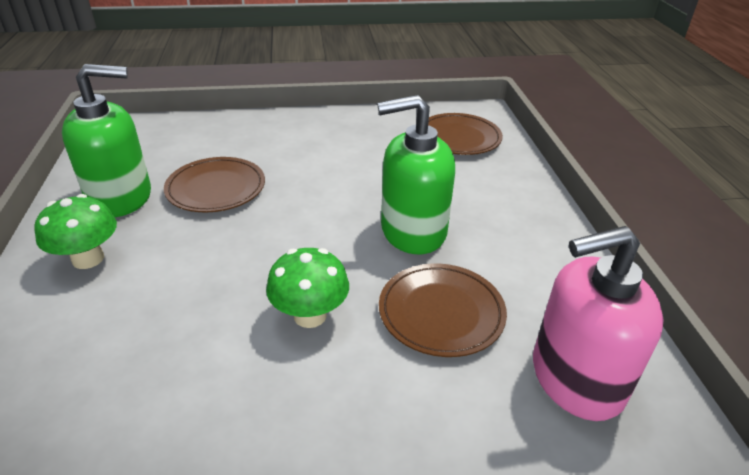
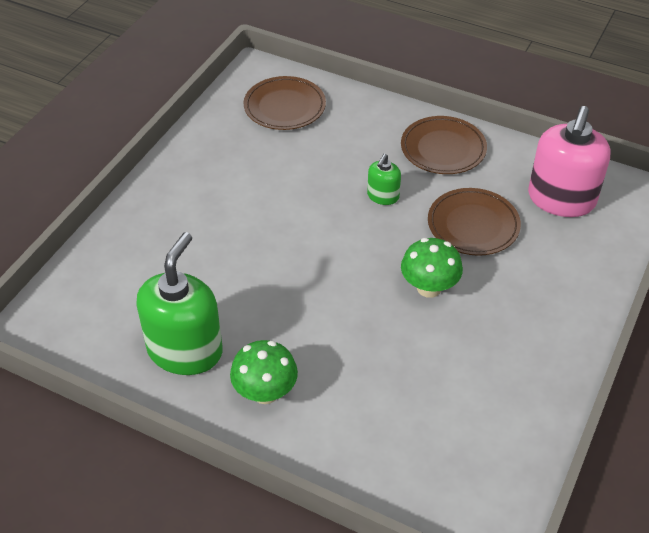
camera: 55 degrees left, 10 degrees up
brown plate [164,157,265,212] -> brown plate moved to [401,116,487,174]
green soap dispenser [377,95,455,254] -> green soap dispenser [367,154,401,205], size x0.48

